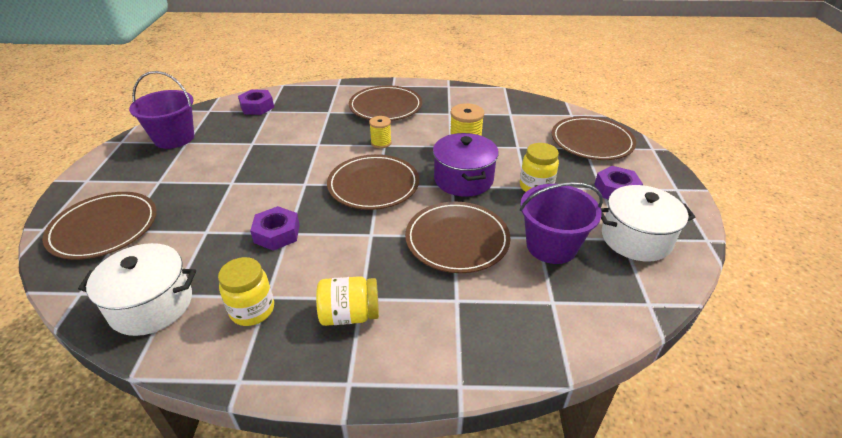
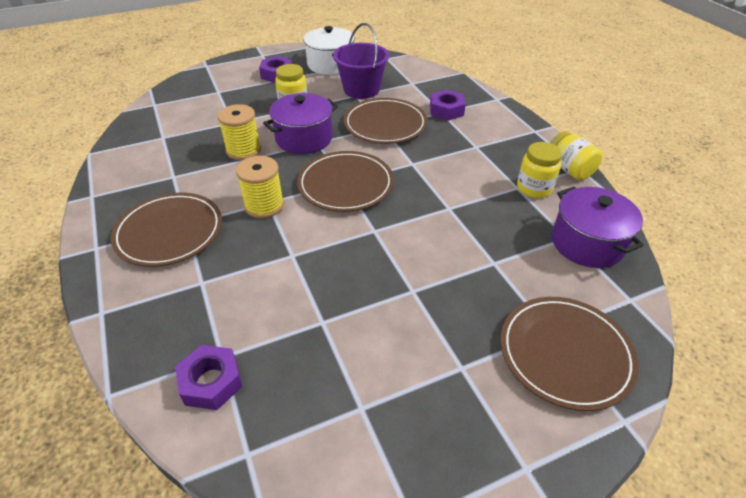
camera: 115 degrees left, 5 degrees up
white pot [78,243,196,336] -> purple pot [552,187,644,268]
purple bucket [129,71,194,149] -> none
purple nut [250,206,300,251] -> purple nut moved to [430,90,466,121]
yellow jar [316,276,379,326] -> yellow jar moved to [550,131,603,180]
yellow spool [369,116,392,148] -> yellow spool [236,156,284,218], size x1.53
brown plate [552,116,636,160] -> none

